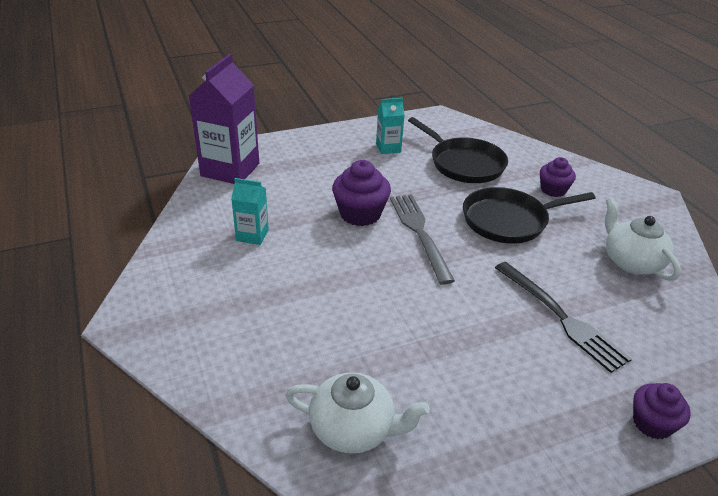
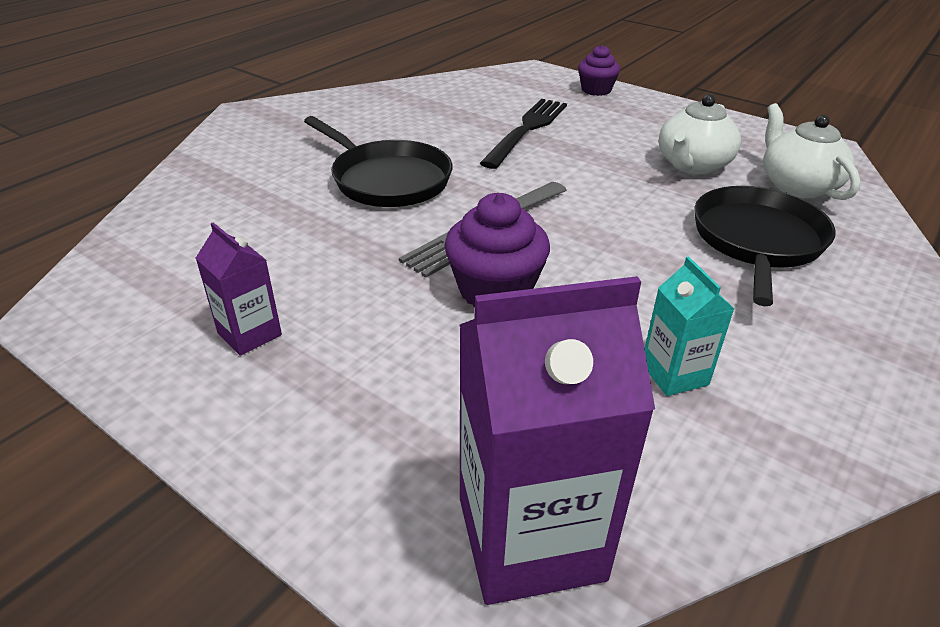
camera: 120 degrees left, 0 degrees up
turquoise carton [376,98,405,154] -> purple carton [196,222,282,356]
black pan [408,117,508,183] -> black pan moved to [694,186,836,306]
purple cupcake [540,157,576,197] -> none
white teapot [605,198,681,281] -> white teapot moved to [659,94,741,174]

